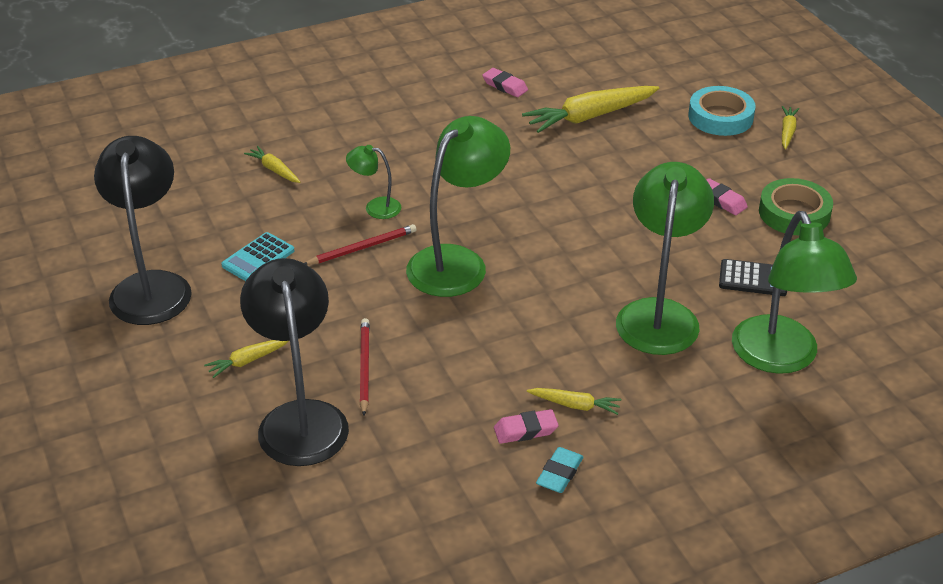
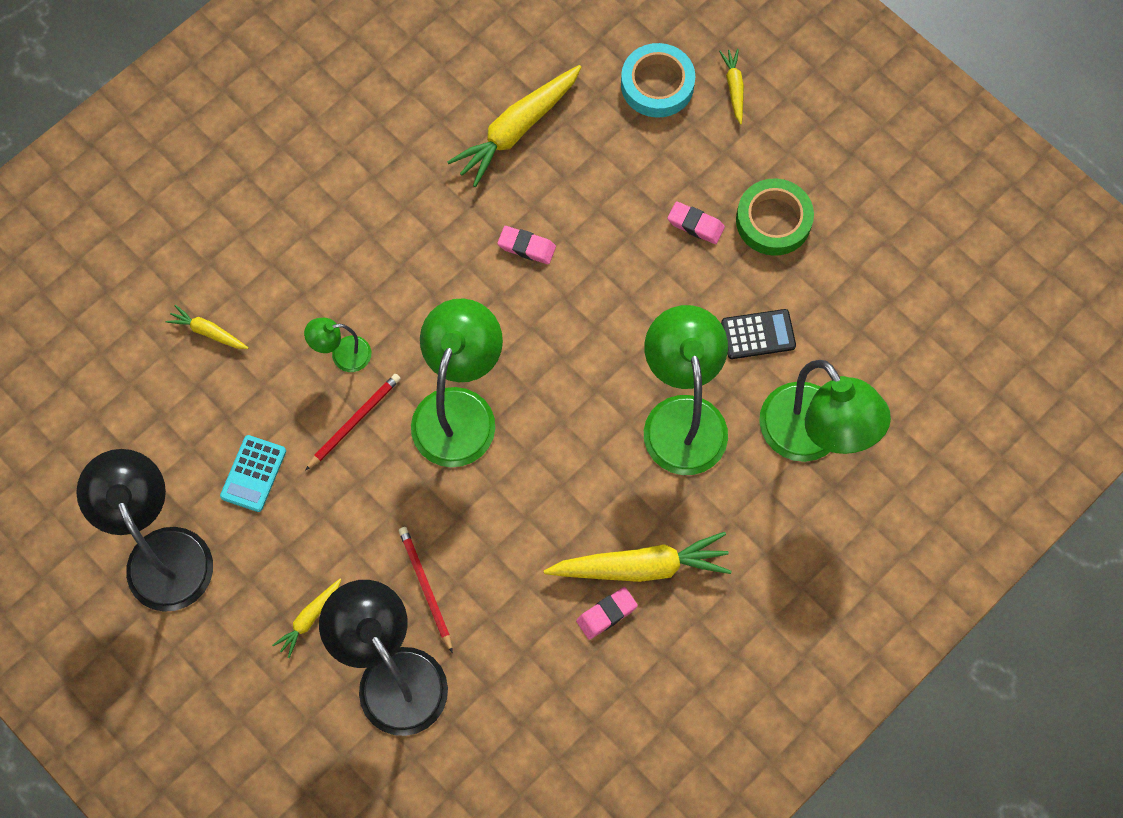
camera: 20 degrees left, 30 degrees up
pink eraser [482,68,528,97] -> pink eraser moved to [497,226,556,264]
yellow carrot [527,388,621,415] -> yellow carrot [544,532,732,582], size x2.00
turquoise eraser [536,447,584,493] -> none

